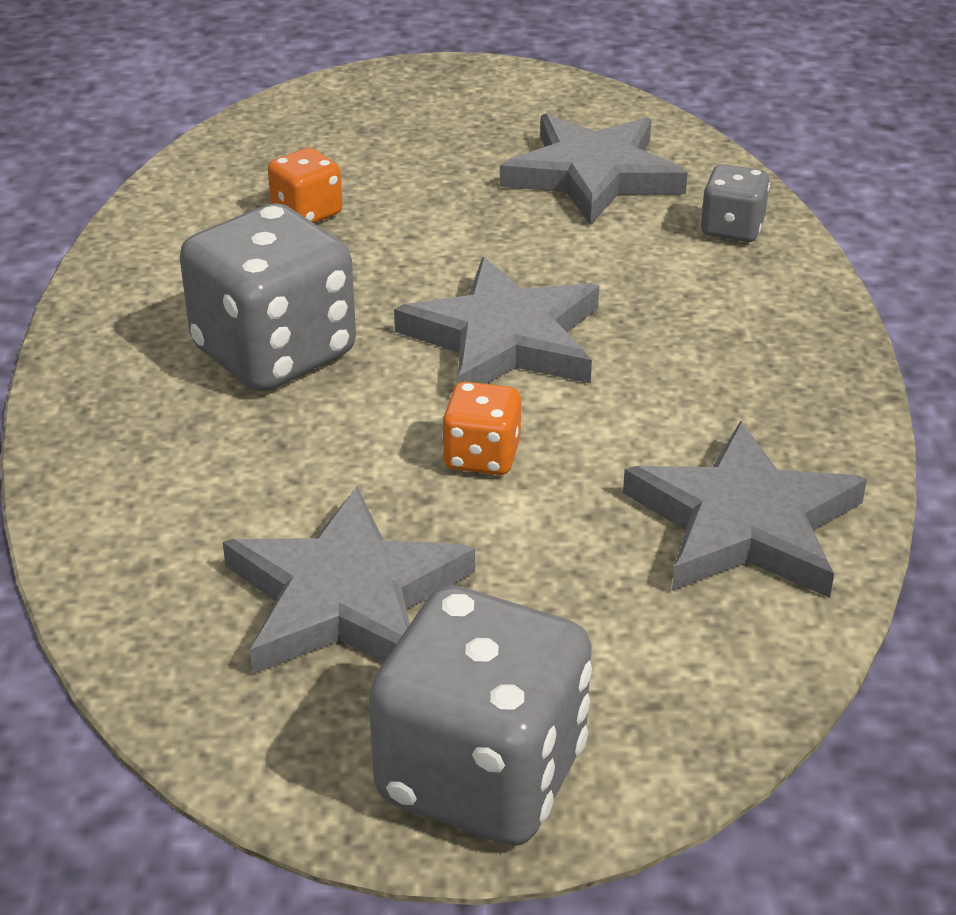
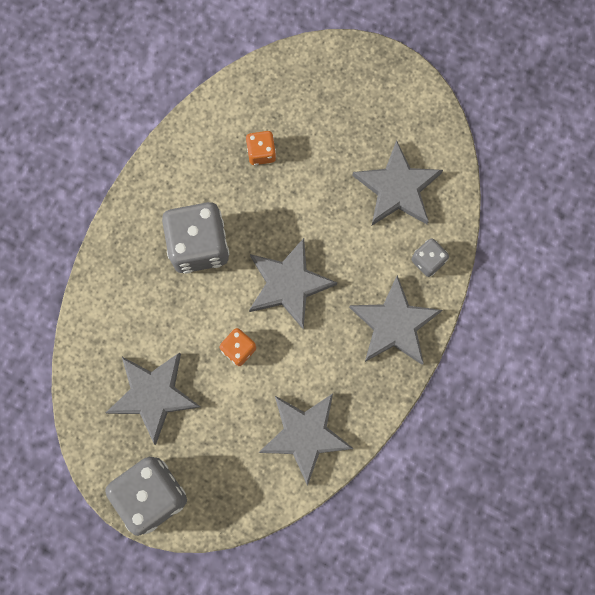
camera: 30 degrees right, 40 degrees up
none -> grey star [349,275,442,364]

